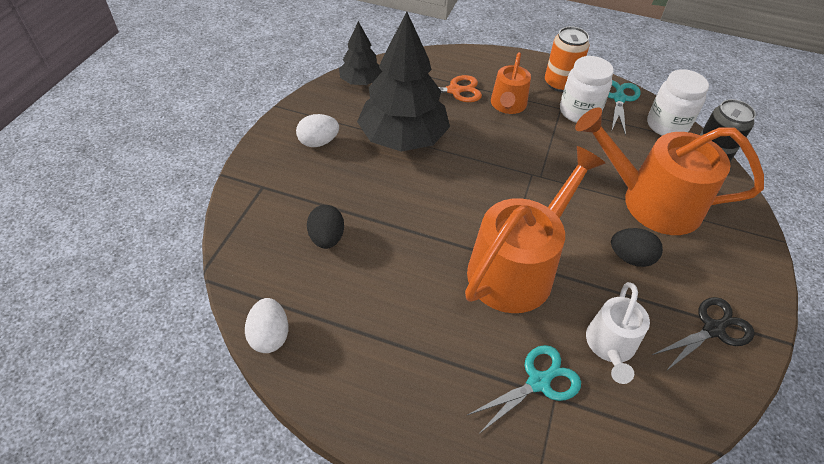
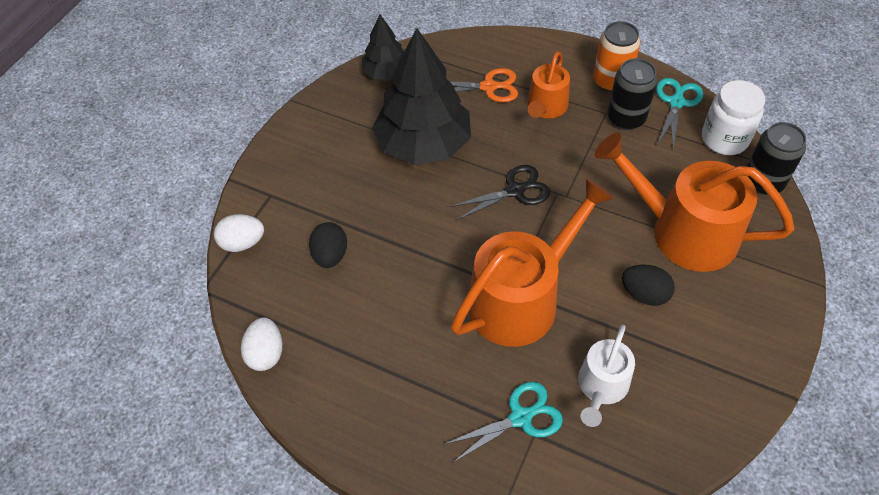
camera: 10 degrees right, 5 degrees up
white egg [296,114,339,147] -> white egg moved to [214,214,264,252]
white jar [560,56,614,123] -> black can [608,58,658,130]
black scissors [652,297,755,372] -> black scissors moved to [449,165,550,220]

